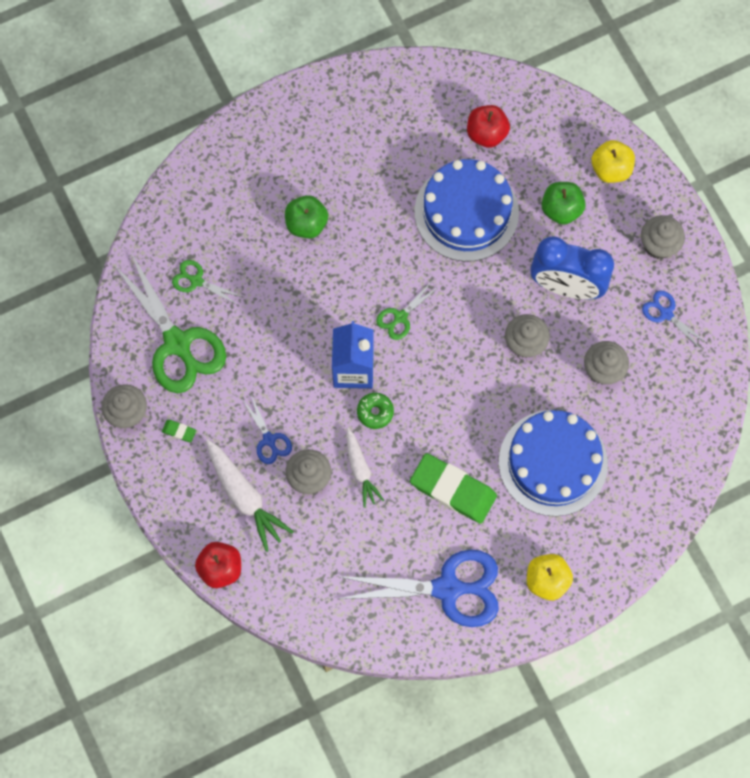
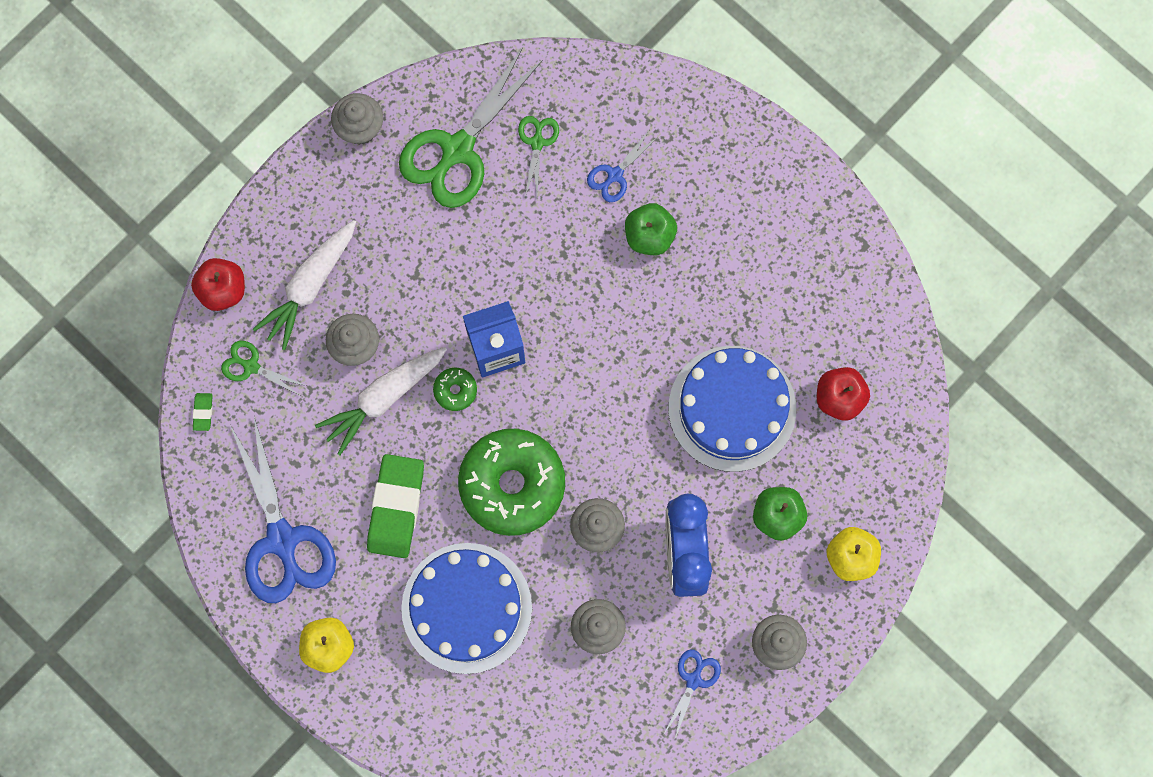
camera: 70 degrees right, 5 degrees up
green eraser [162,420,196,442] -> green eraser moved to [193,393,213,431]
blue scissors [242,395,292,464] -> blue scissors moved to [587,131,659,202]
white carrot [346,428,384,508] -> white carrot [315,347,447,455], size x1.54
green scissors [377,281,439,340] -> green scissors moved to [221,341,306,396]
none -> green donut [458,429,565,536]

